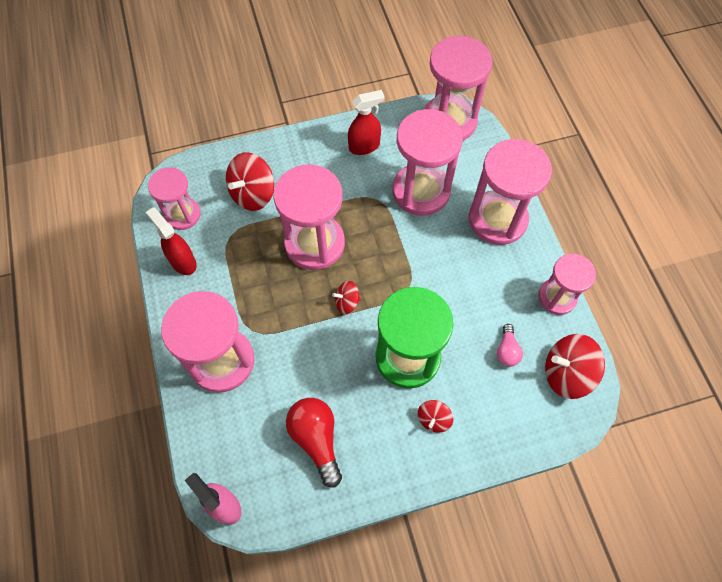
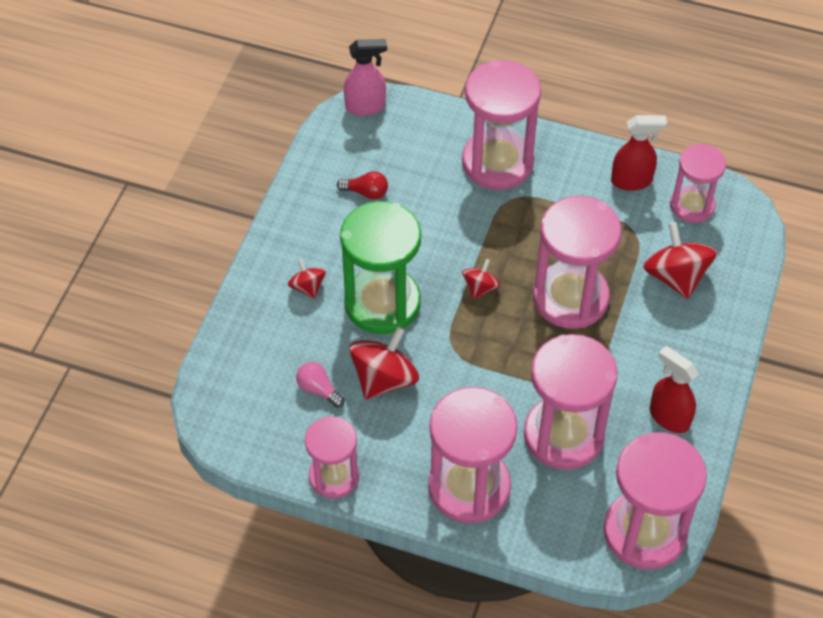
camera: 125 degrees right, 10 degrees down
red light bulb [286,398,342,487] -> red light bulb [337,171,388,200], size x0.56
red spray bottle [348,90,385,155] -> red spray bottle turned 120 degrees clockwise [650,346,698,433]
red spinning top [545,334,605,399] -> red spinning top moved to [349,326,419,400]

